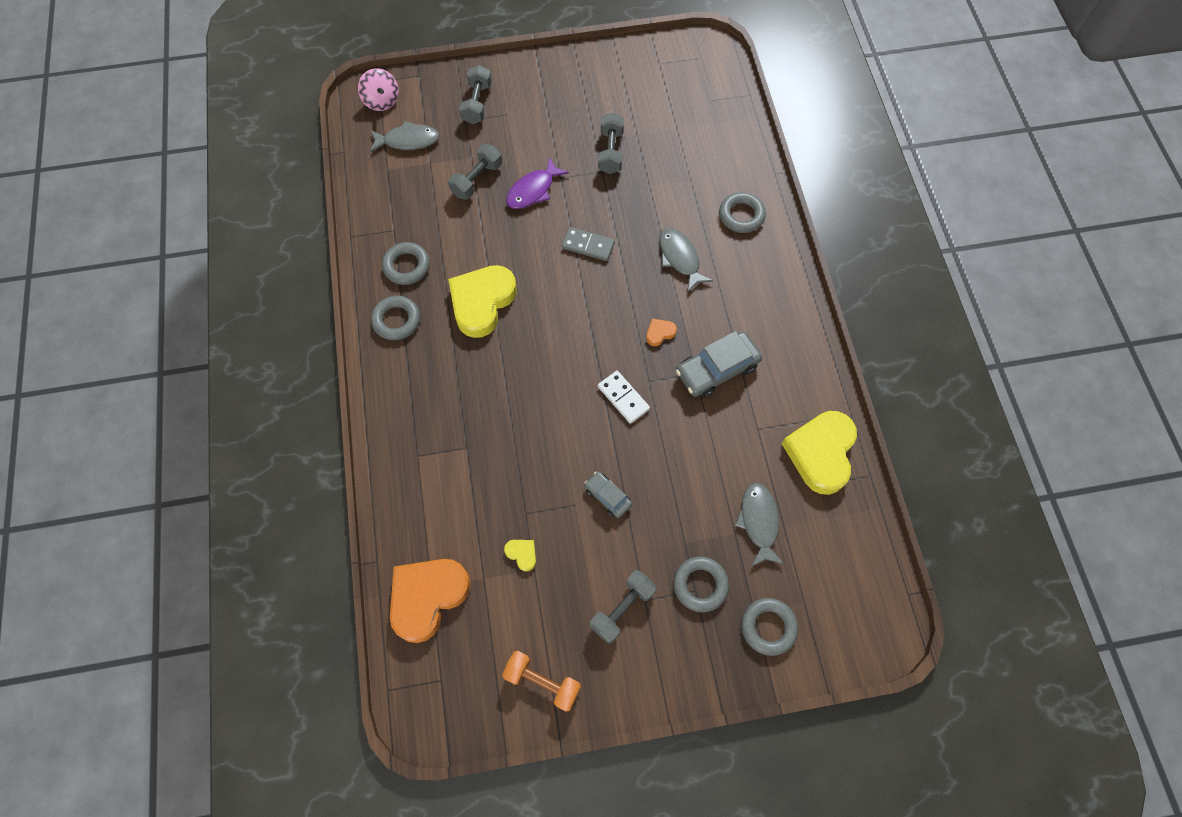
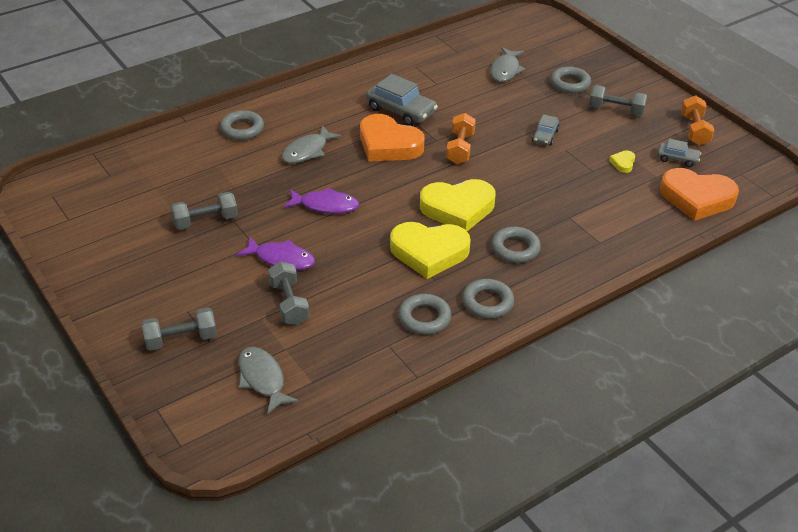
camera: 115 degrees left, 25 degrees down
pink spinning top [358,68,399,111] -> none
grey dumbbell [448,144,502,200] -> grey dumbbell turned 60 degrees clockwise [268,261,309,325]
grey domino [562,227,615,261] -> purple fish [284,187,359,214]
white domino [598,371,650,424] -> orange dumbbell [446,113,476,164]
orange heart [646,319,677,346] -> orange heart [360,114,425,162], size x2.43
grey fish [735,483,784,566] -> grey fish turned 45 degrees counterclockwise [490,47,525,82]
grey ring [741,598,798,656] -> grey ring moved to [491,227,541,263]
yellow heart [782,411,857,495] -> yellow heart moved to [420,179,496,231]
none -> grey car [657,139,701,167]

